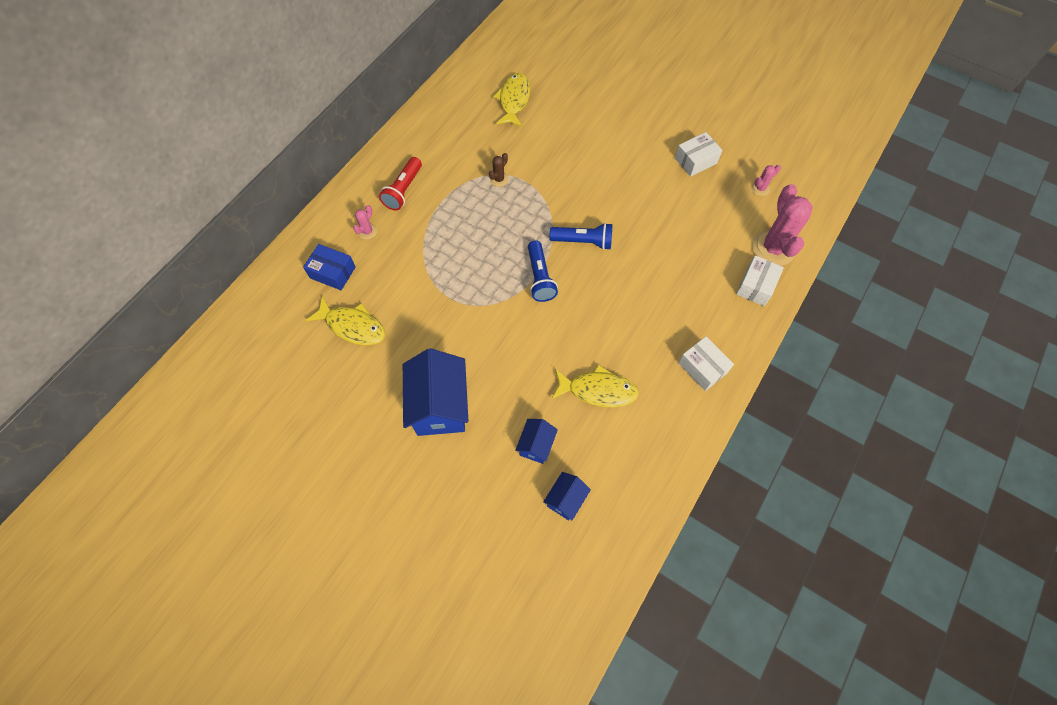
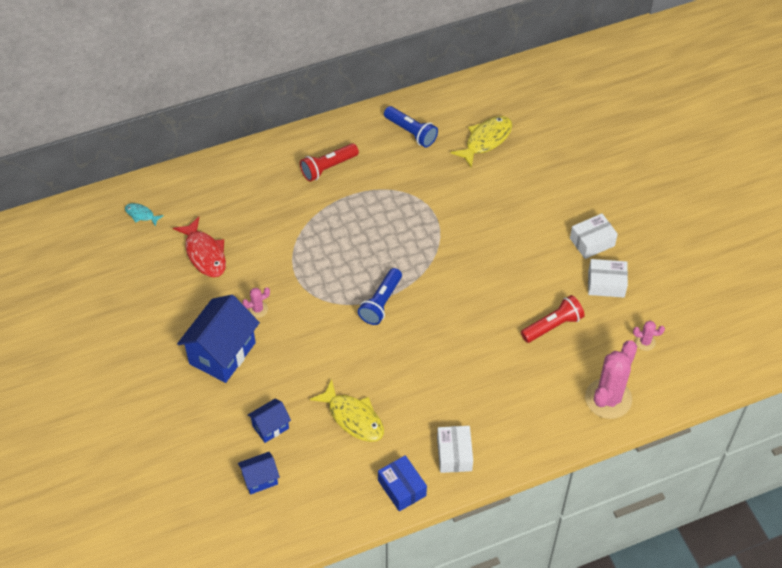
camera: 35 degrees right, 10 degrees down
blue box [303,244,356,290] -> blue box moved to [378,455,427,511]
yellow fish [305,296,385,345] -> red fish [173,217,226,277]
pink cactus [353,205,377,240] -> pink cactus moved to [242,287,270,318]
brown cactus [489,153,508,187] -> none
blue flashlight [550,223,612,250] -> blue flashlight moved to [384,106,438,147]
white box [736,255,784,306] -> white box moved to [570,213,618,259]
none -> turquoise fish [125,203,164,227]
none -> red flashlight [521,295,585,343]

